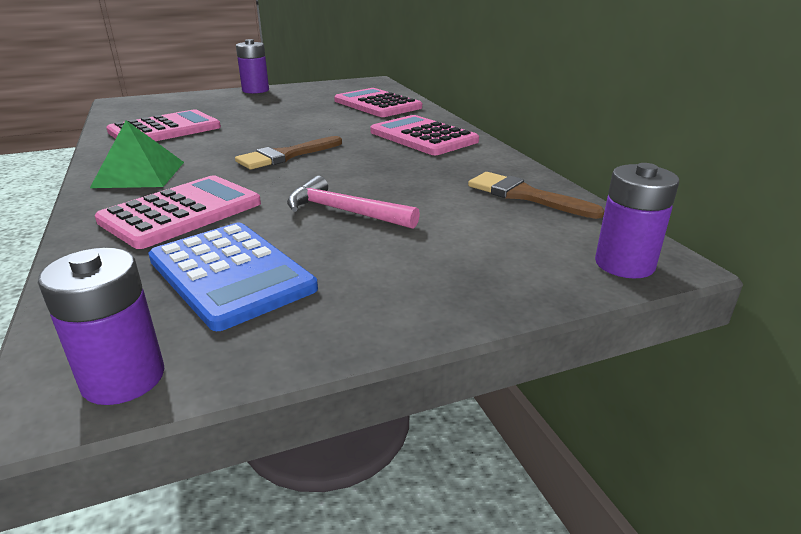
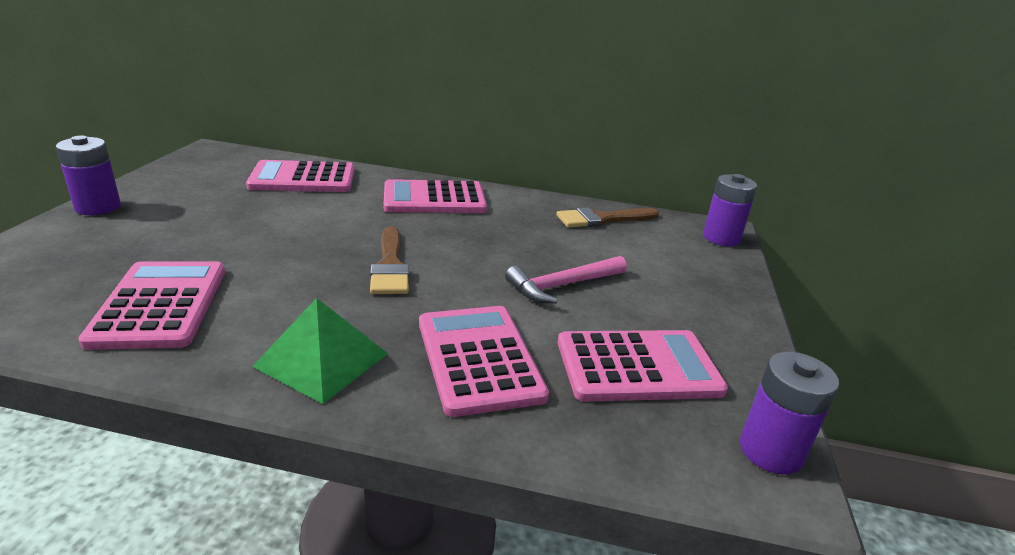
camera: 60 degrees left, 0 degrees up
blue calculator [148,223,318,331] -> pink calculator [558,330,728,402]

